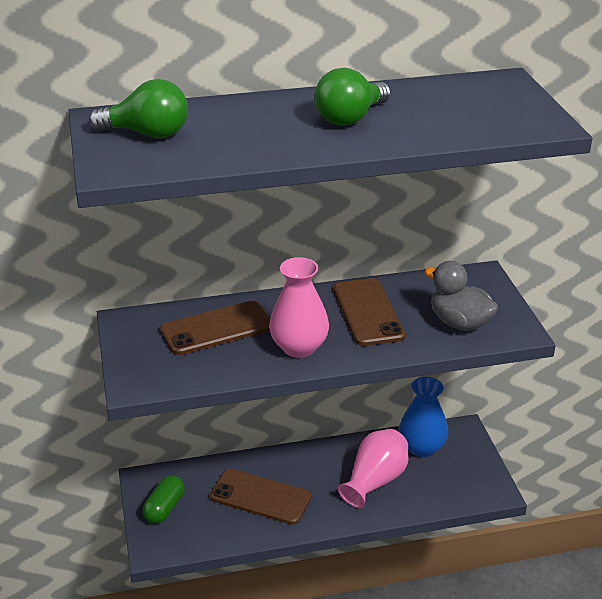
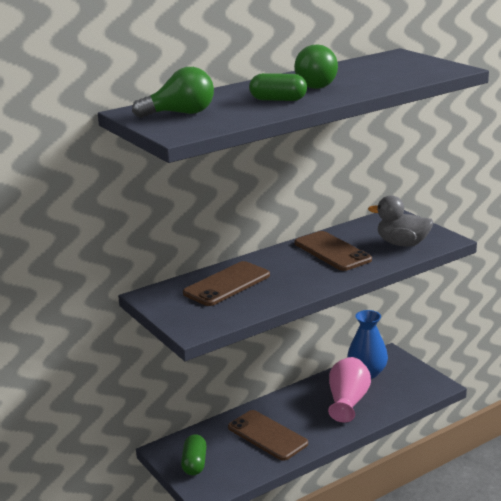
camera: 20 degrees left, 10 degrees down
brown phone [210,469,311,525] -> brown phone turned 45 degrees clockwise [228,410,308,461]
pink vase [269,257,329,358] -> none
none -> green capsule [249,73,307,101]

